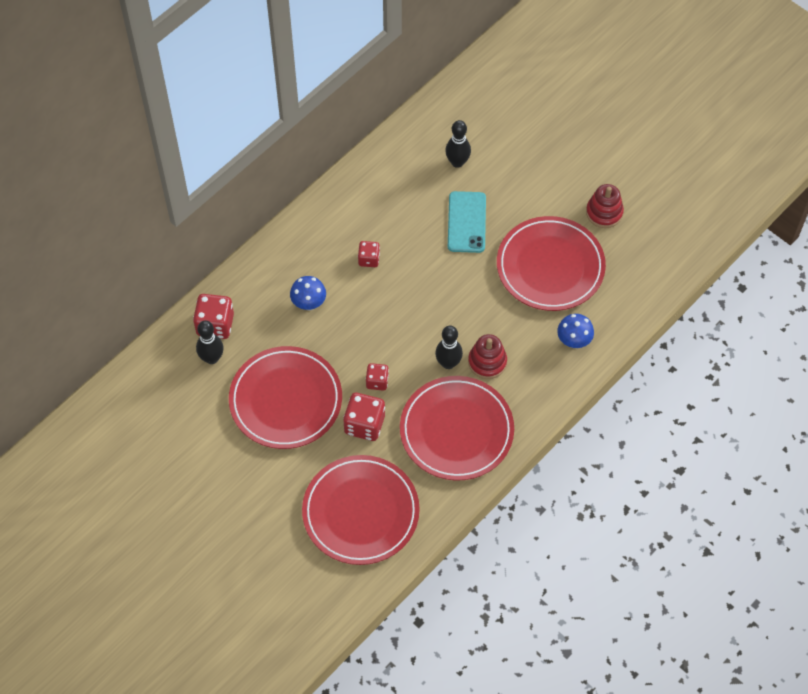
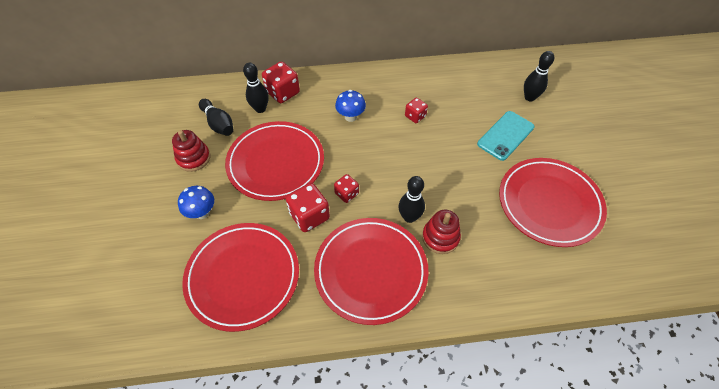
camera: 40 degrees right, 5 degrees down
blue mushroom [557,314,594,348] -> blue mushroom moved to [178,186,214,219]
red stacking toy [586,184,624,228] -> red stacking toy moved to [172,130,210,172]
none -> black bowling pin [199,99,234,136]

